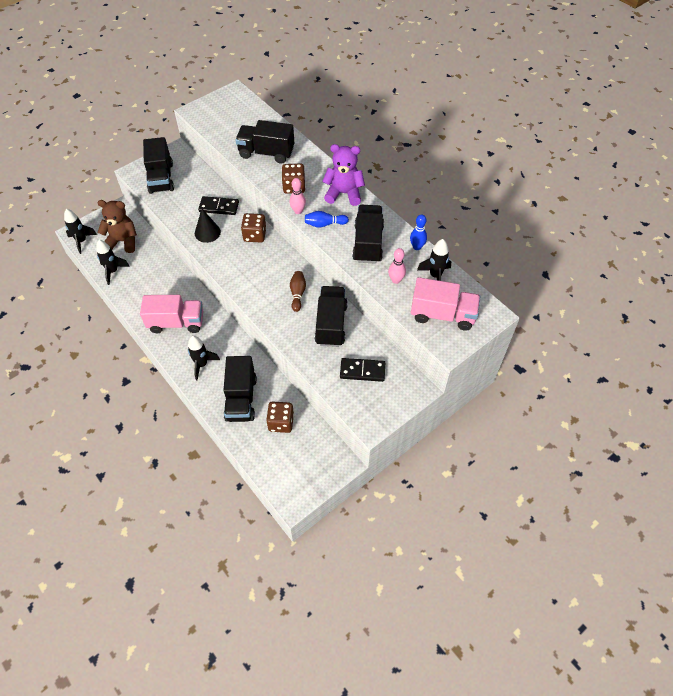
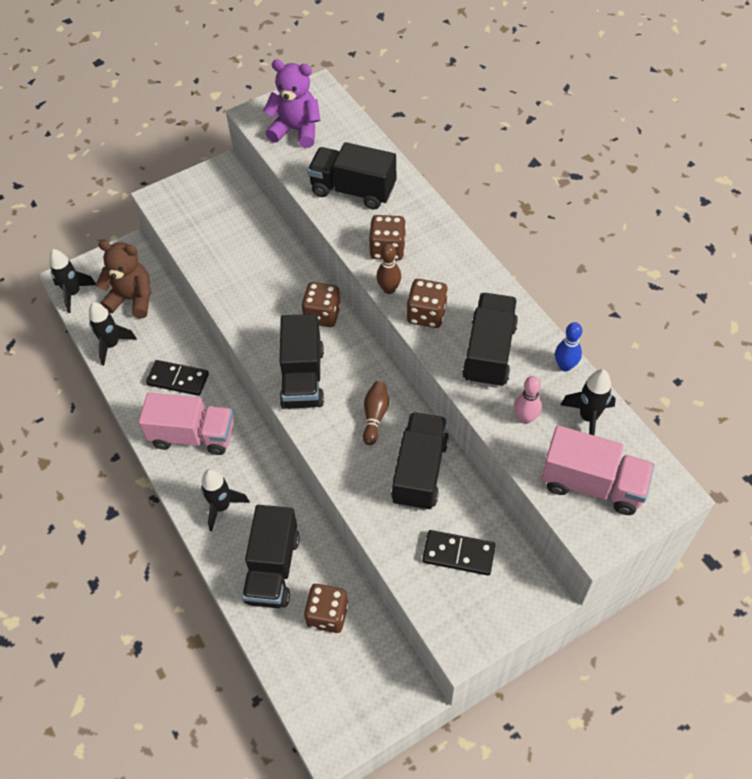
camera: 10 degrees right, 0 degrees up
black truck [143,137,174,194] -> black truck moved to [280,314,324,409]
black cone [195,209,221,243] -> none
black domino [198,196,239,215] -> black domino moved to [146,360,209,396]
pink bowling pin [290,178,306,214] -> brown bowling pin [376,244,401,294]
blue bowling pin [305,211,349,228] -> brown dice [407,279,448,328]
purple teddy bear [322,144,365,206] -> purple teddy bear moved to [263,60,320,148]

